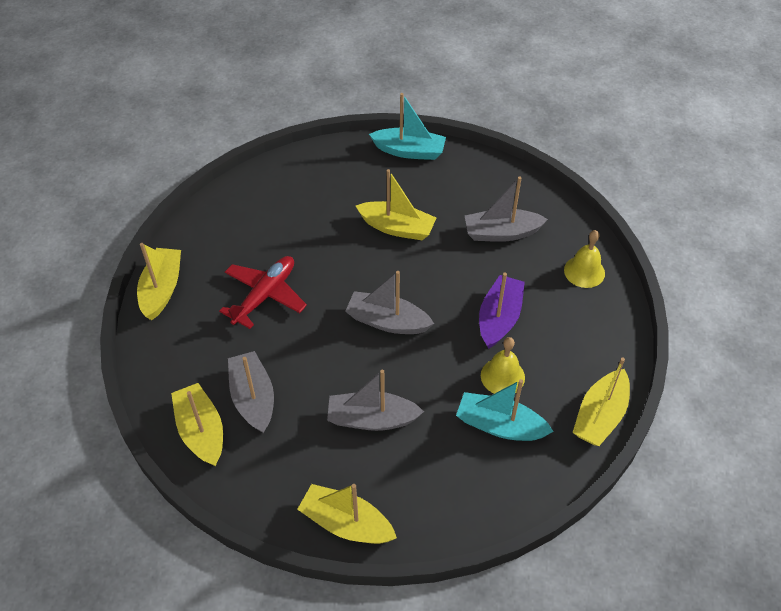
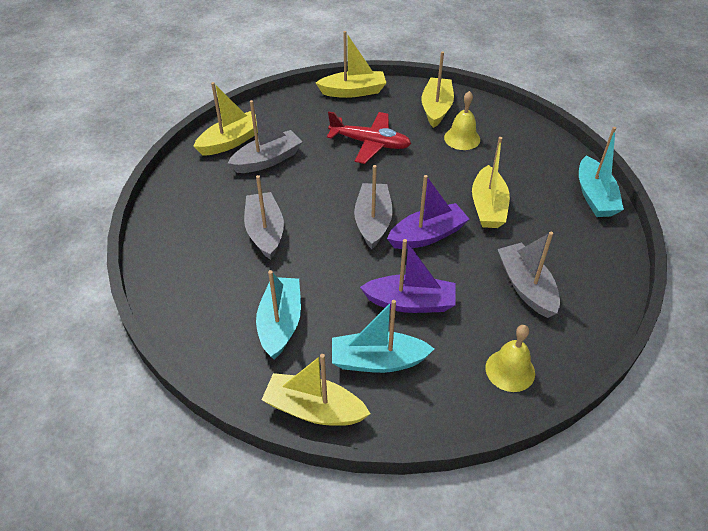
camera: 75 degrees right, 5 degrees down
yellow boat [297,484,397,544] -> yellow boat moved to [422,51,454,128]
yellow bell [481,337,525,394] -> yellow bell moved to [444,91,480,150]
none -> turquoise boat [332,300,434,373]
none -> purple boat [387,175,469,249]

